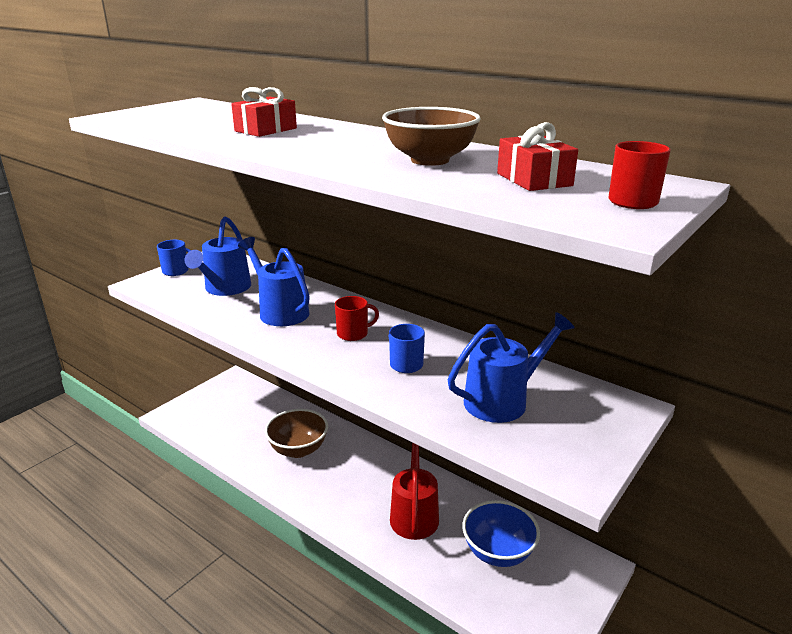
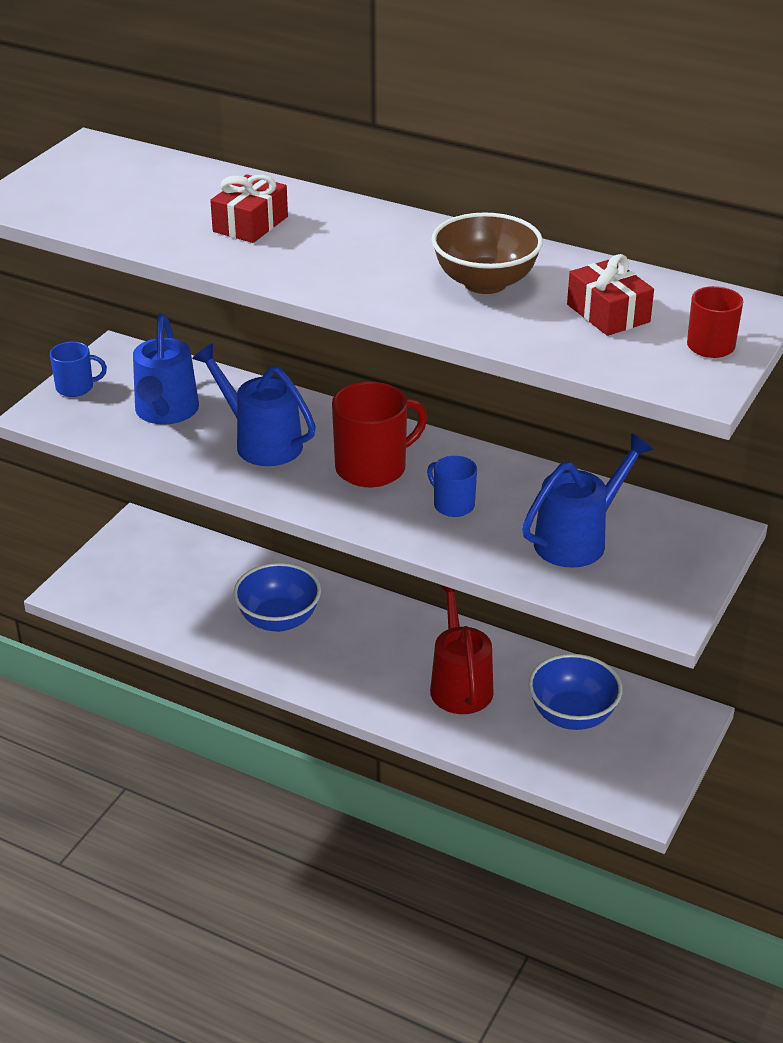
camera: 10 degrees left, 10 degrees up
brown bowl [265,409,328,458] -> blue bowl [233,563,321,632]
red mug [335,296,379,341] -> red mug [332,382,427,487], size x1.77

